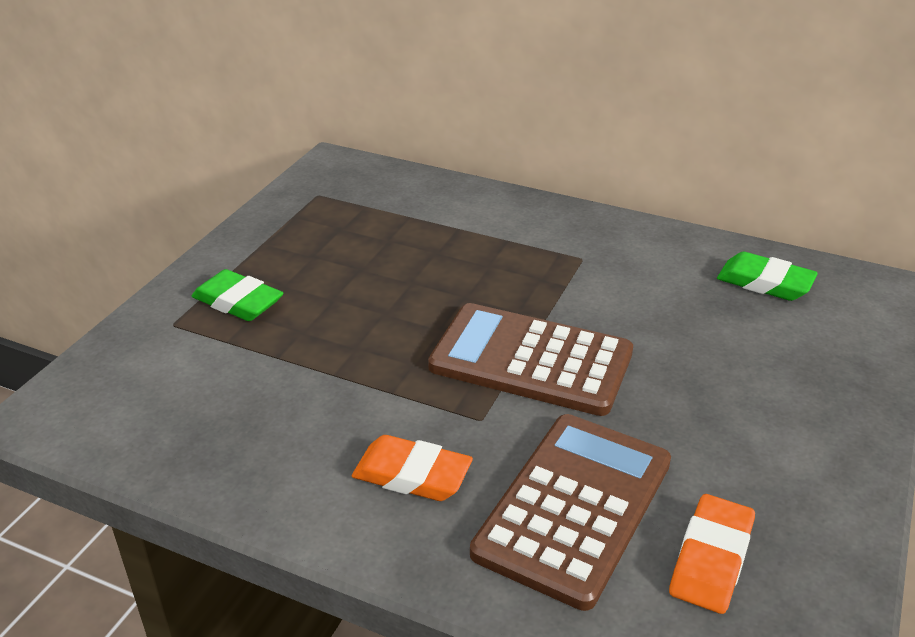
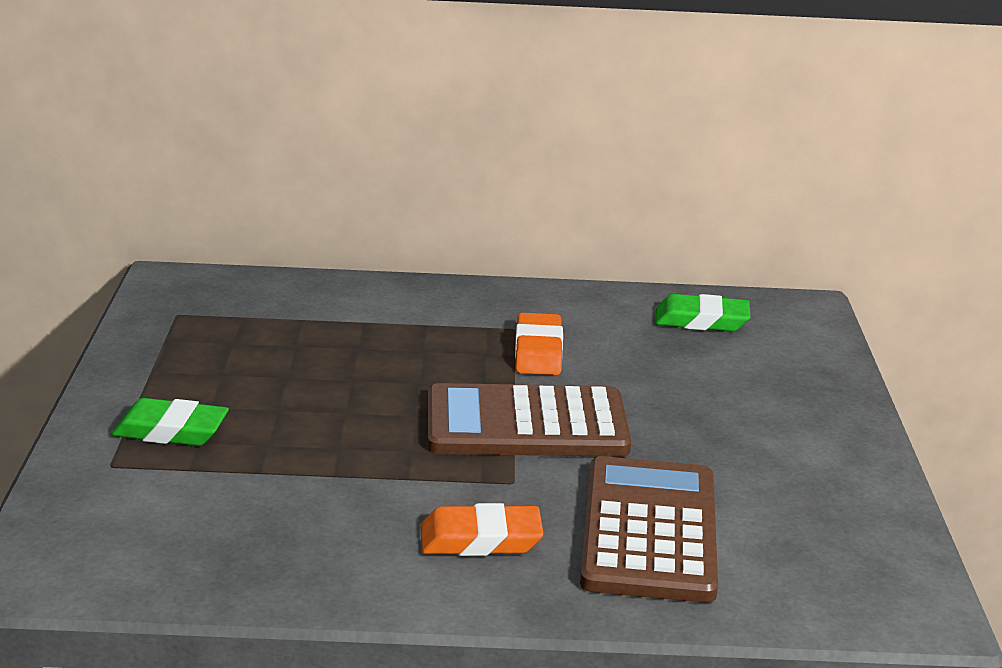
camera: 25 degrees left, 10 degrees down
orange eraser [669,494,755,614] -> orange eraser moved to [515,313,563,375]

